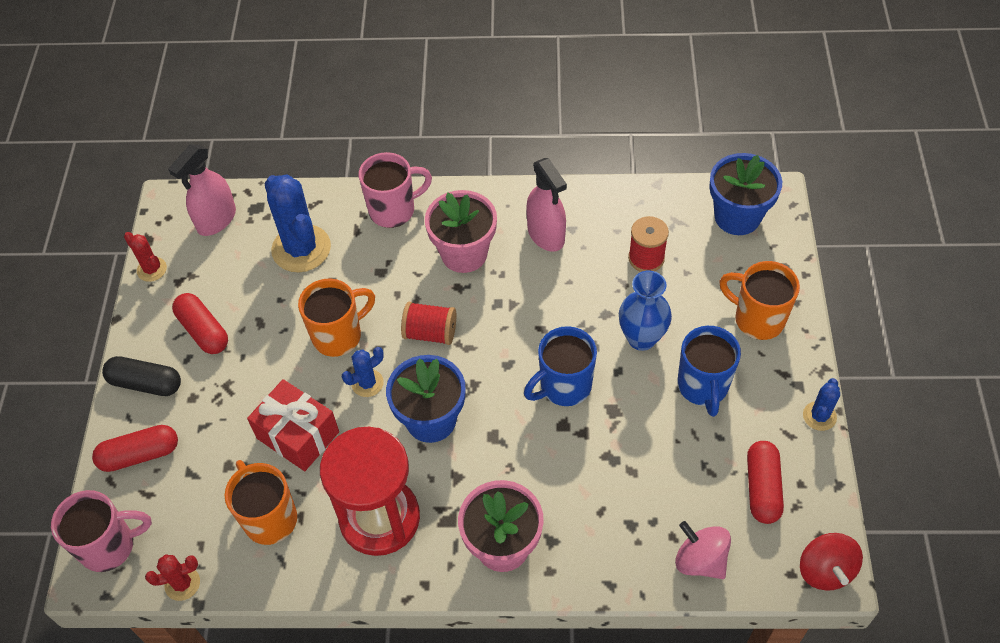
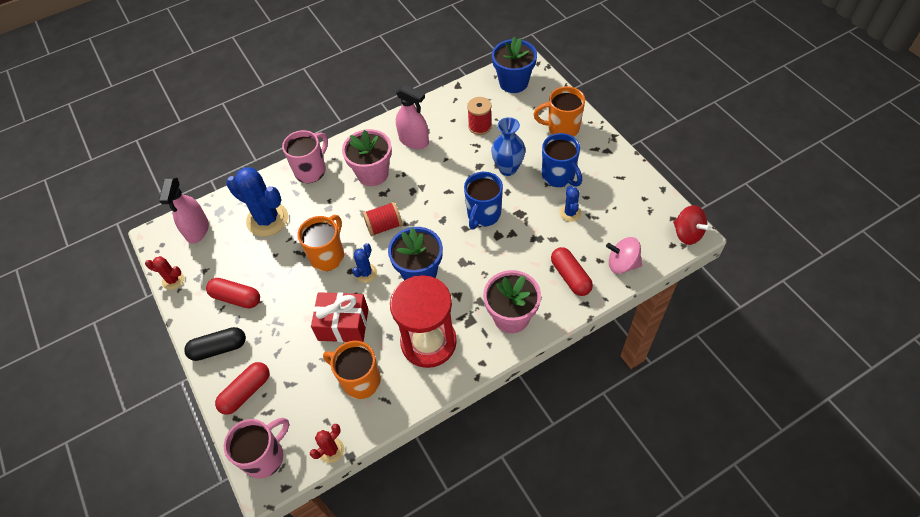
camera: 30 degrees left, 0 degrees up
red capsule [747,441,784,524] -> red capsule moved to [551,247,593,296]
blue cactus [803,378,840,431] -> blue cactus moved to [559,186,581,222]

